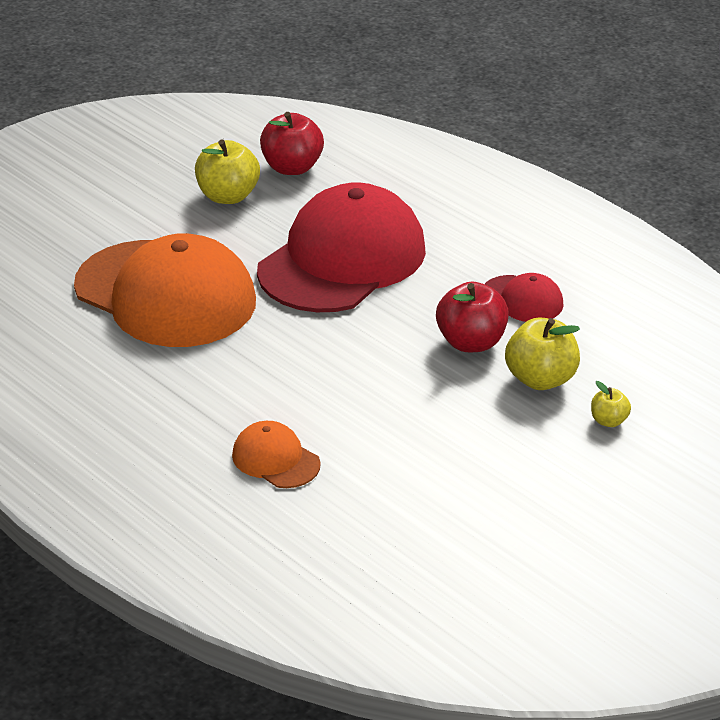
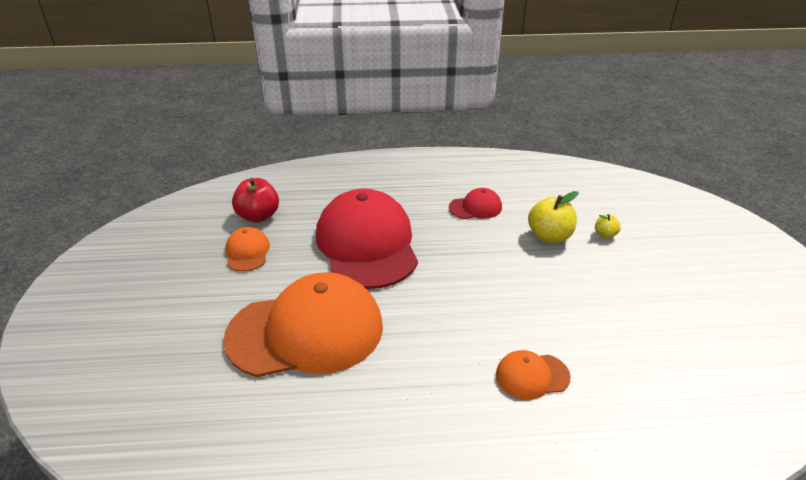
camera: 50 degrees left, 0 degrees up
yellow apple [195,139,260,204] -> orange cap [226,227,270,272]
red apple [436,282,509,352] -> none

